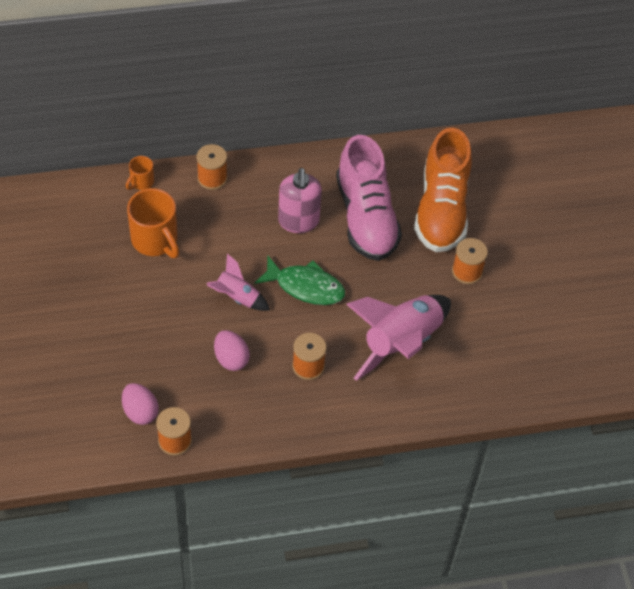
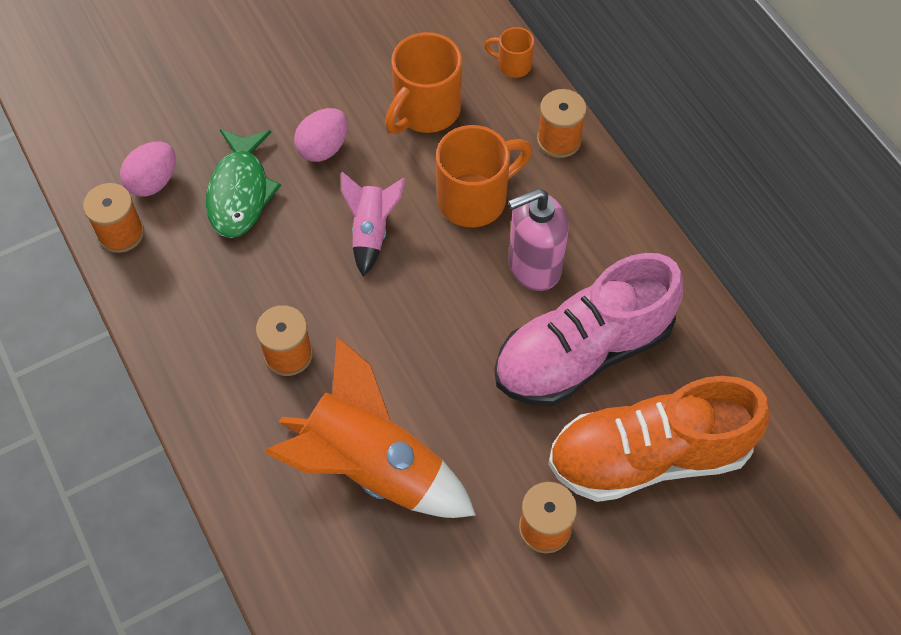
camera: 75 degrees right, 5 degrees up
pink egg [214,330,250,371] -> pink egg moved to [294,108,348,162]
green fish [254,256,345,305] -> green fish moved to [206,129,281,238]
pink rocket [346,295,451,381] -> orange rocket [264,336,476,518]
none -> orange mug [436,125,532,227]

